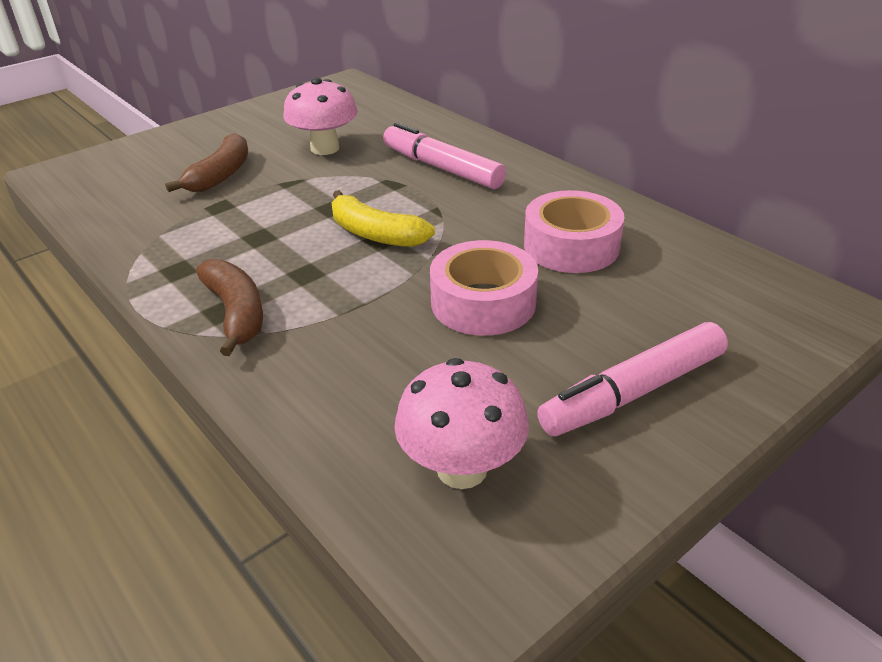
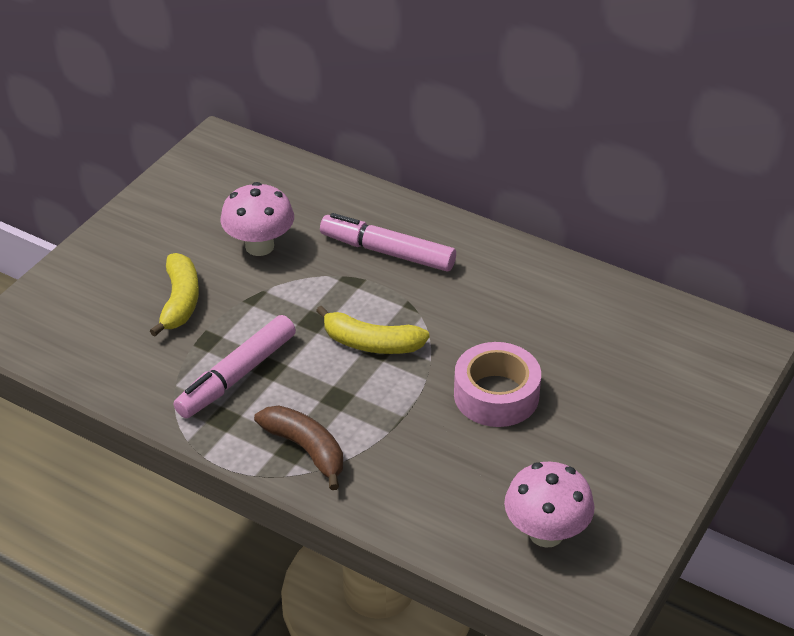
camera: 20 degrees left, 5 degrees up
brown banana [165,133,248,192] -> yellow banana [150,253,199,336]
pink tape [524,190,625,273] -> none
pink marker [537,322,728,436] -> pink marker moved to [174,315,296,418]

